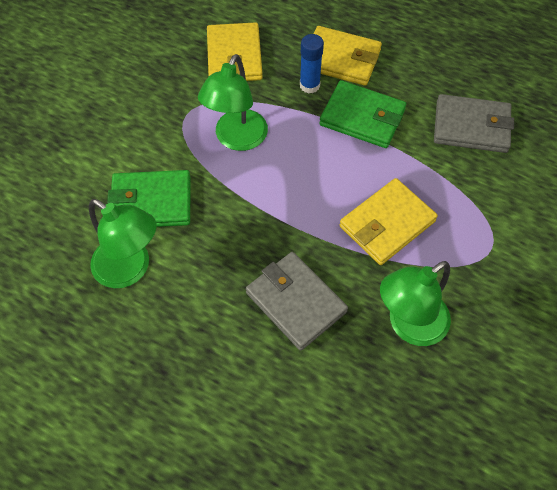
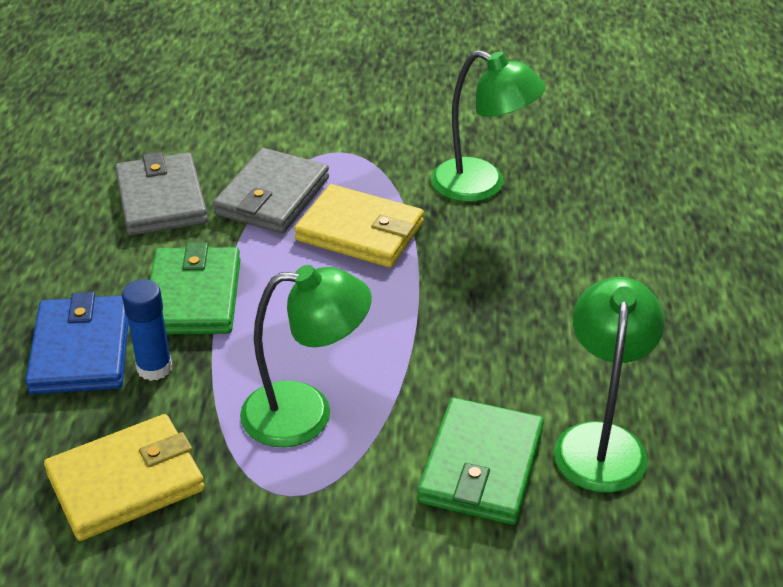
camera: 115 degrees left, 20 degrees down
green wallet [107,170,190,227] -> green wallet turned 45 degrees clockwise [417,398,544,525]
grey wallet [246,252,348,351] -> grey wallet moved to [213,148,329,233]
yellow wallet [314,26,382,86] -> blue wallet [25,292,129,394]

